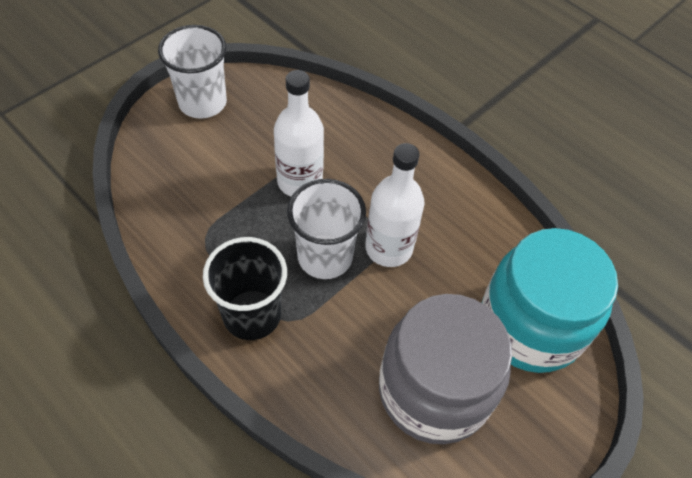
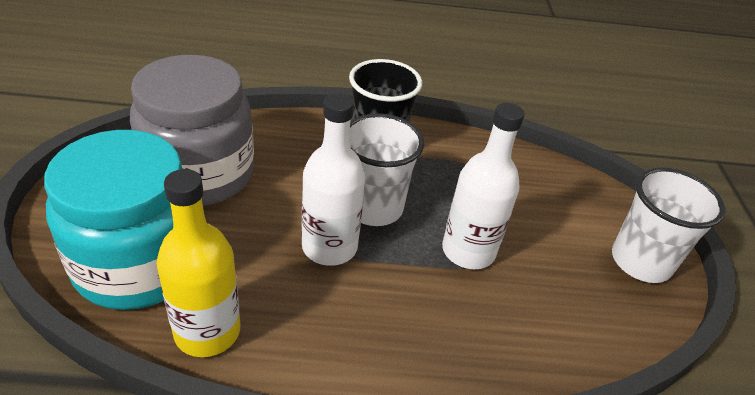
camera: 135 degrees right, 15 degrees down
none -> yellow bottle [156,169,240,357]

